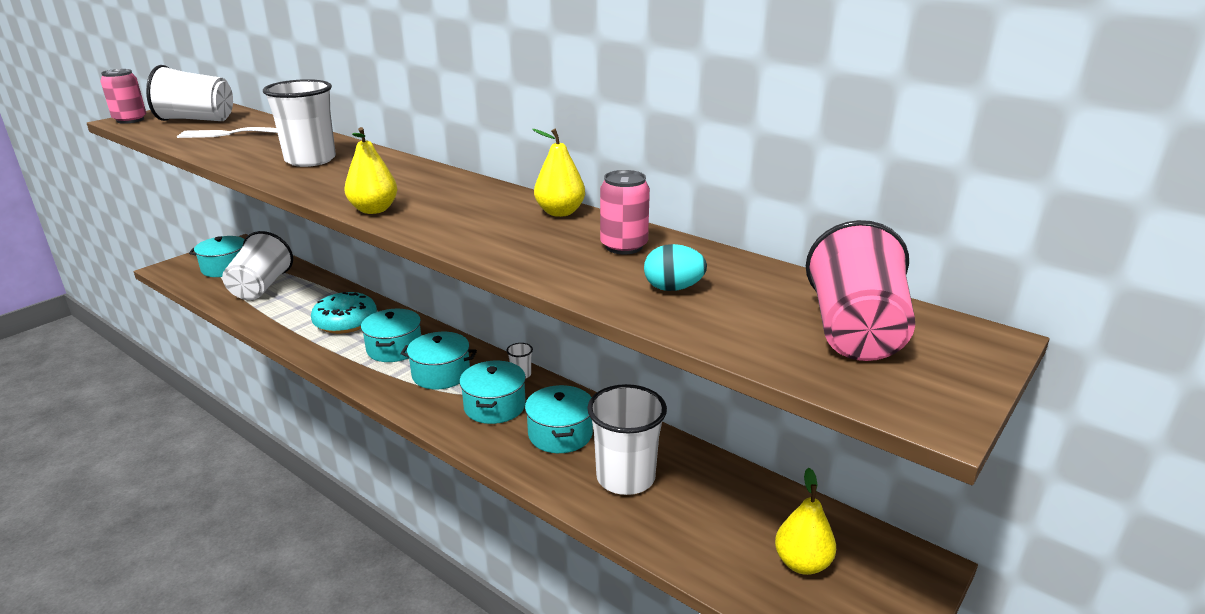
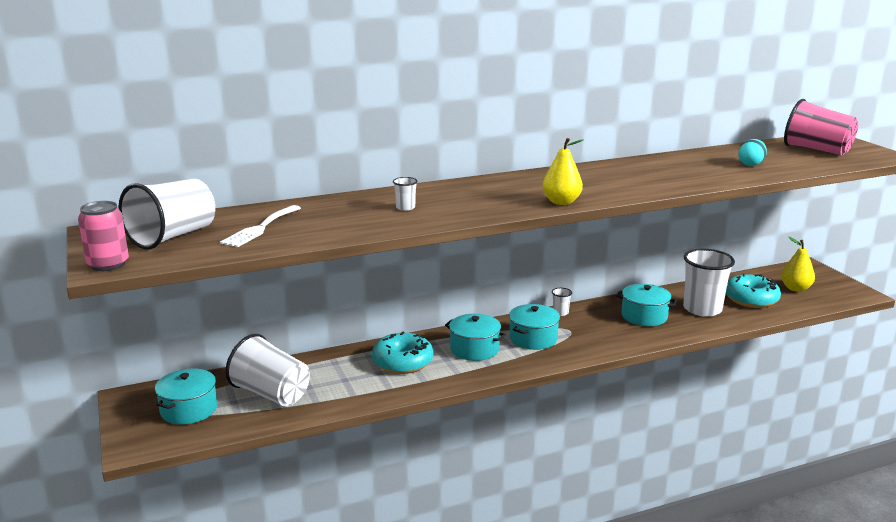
camera: 60 degrees left, 5 degrees down
white cup [263,79,336,167] -> white cup [393,177,418,211], size x0.41
turquoise pot [459,361,526,424] -> none
yellow pear [532,129,585,217] -> none
pink can [600,170,650,254] -> none
none -> turquoise donut [726,274,781,308]

